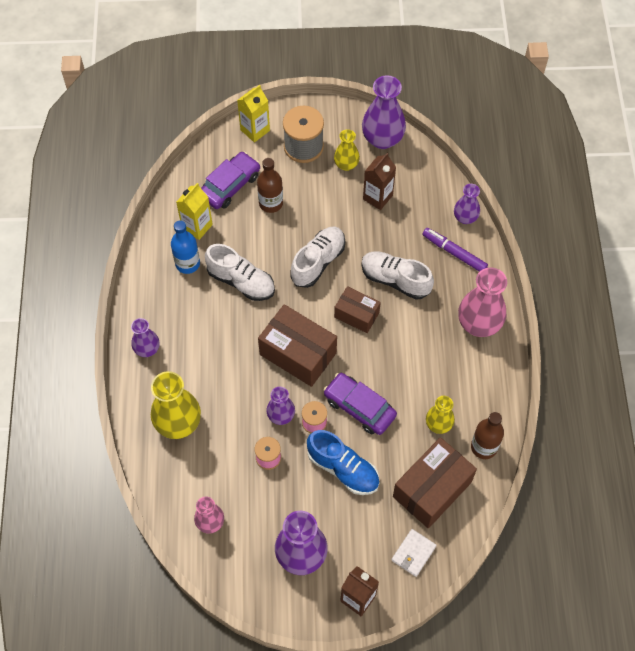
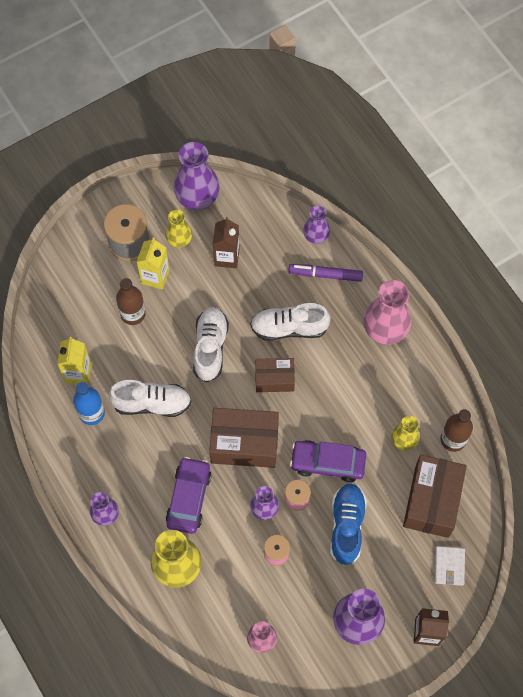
camera: 30 degrees left, 5 degrees up
purple car [201,152,260,209] -> purple car moved to [166,457,212,534]
yellow carton [237,85,270,143] -> yellow carton moved to [137,237,170,290]
blue shoe [307,430,379,495] -> blue shoe turned 90 degrees counterclockwise [330,483,367,566]

